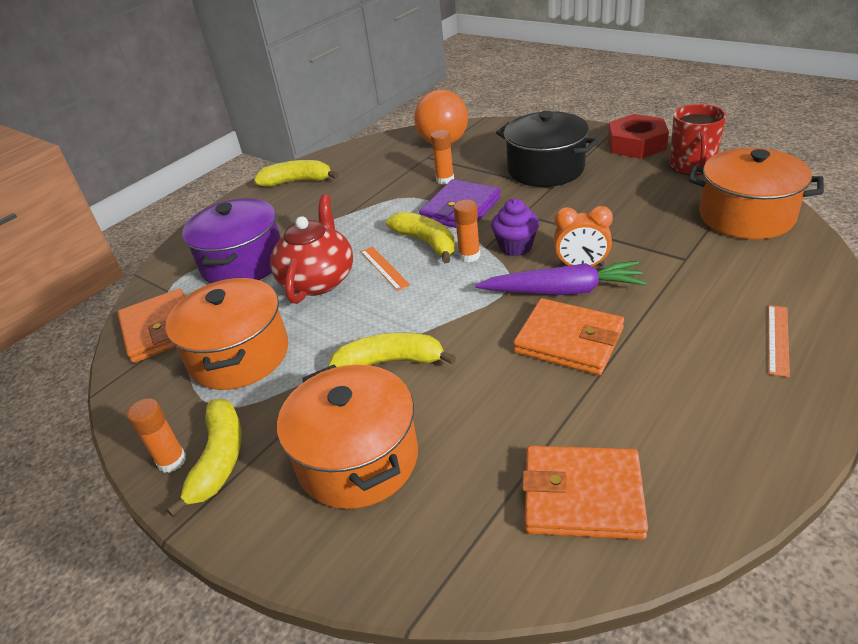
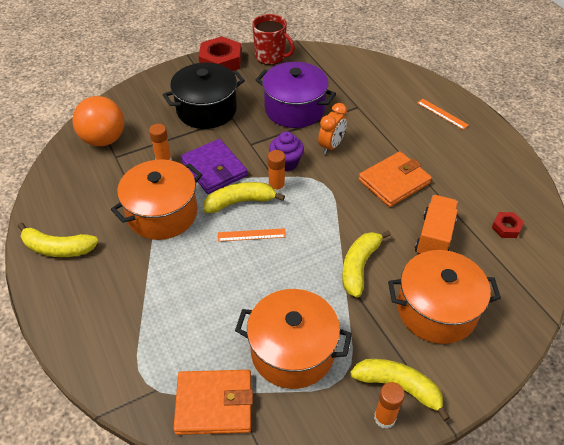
camera: 70 degrees left, 10 degrees up
purple pot [182,198,281,284] -> purple pot moved to [256,62,336,128]
yellow banana [254,160,338,187] -> yellow banana turned 105 degrees counterclockwise [18,223,98,257]
red teapot [270,195,353,304] -> none
purple carrot [475,261,647,295] -> none
orange wallet [522,446,648,540] -> red nut [492,212,524,238]
orange pot [689,148,824,239] -> orange pot moved to [111,160,202,240]
none -> orange truck [415,195,458,254]

